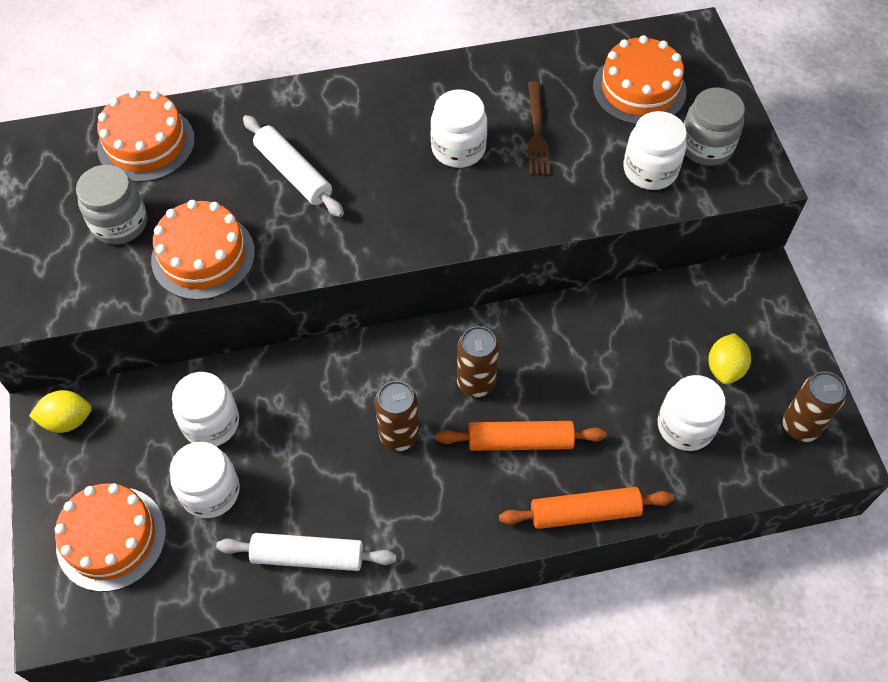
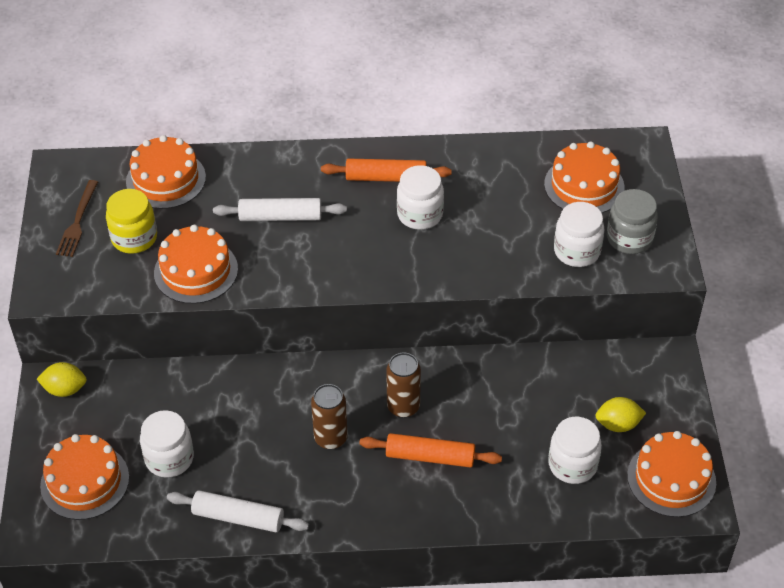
camera: 10 degrees right, 10 degrees down
grey jar [76,165,147,245] -> yellow jar [106,189,157,254]
white jar [172,372,239,446] -> none
white rolling pin [243,115,344,217] -> white rolling pin turned 60 degrees counterclockwise [213,198,347,221]
orange rolling pin [499,487,674,529] -> orange rolling pin moved to [321,158,452,182]
brown fork [528,81,550,175] -> brown fork moved to [56,180,98,257]
yellow lemon [708,333,751,384] -> yellow lemon turned 60 degrees clockwise [596,397,646,432]
brown can [782,372,846,442] -> orange cake [627,431,716,517]

